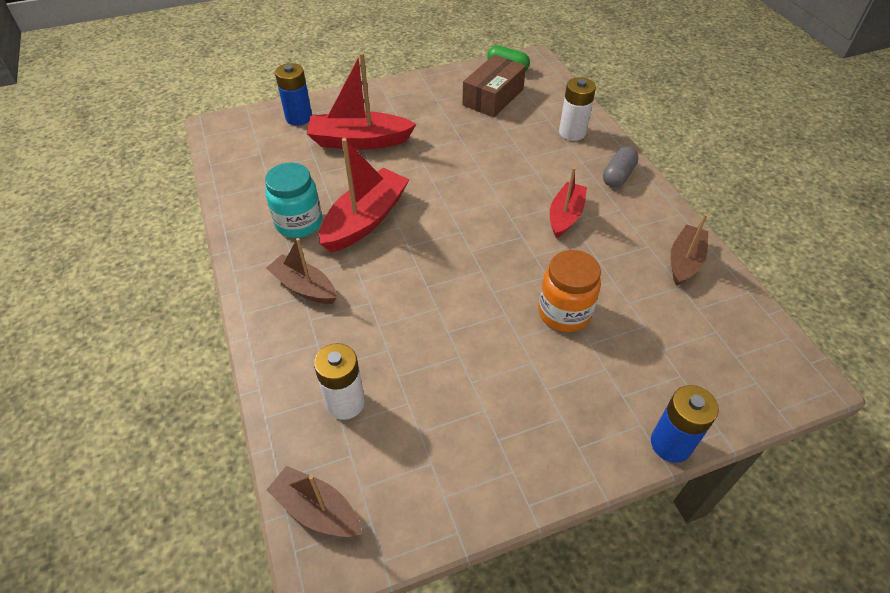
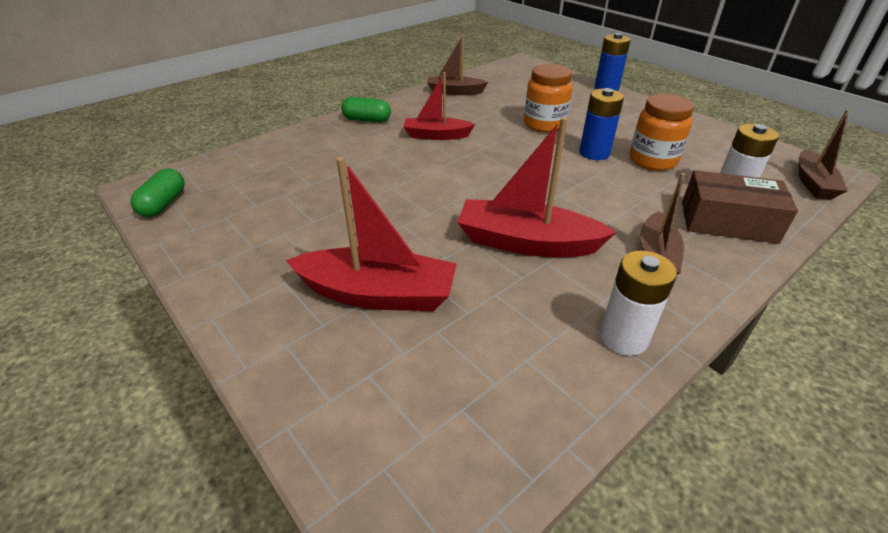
camera: 110 degrees left, 10 degrees down
turquoise jar [265,163,322,238] -> none
blue battery [275,63,312,126] -> blue battery moved to [579,88,624,160]
red boat [307,52,416,150] -> red boat turned 60 degrees counterclockwise [286,157,457,311]
brown box [462,55,526,117] -> brown box moved to [682,170,798,244]
white battery [559,77,596,141] -> white battery moved to [600,251,677,356]
grey capsule [603,147,639,187] -> green capsule [341,97,391,122]
none -> orange jar [630,94,694,171]

